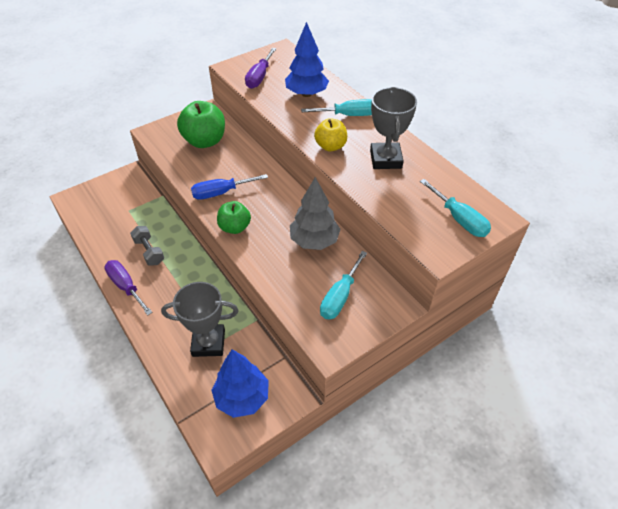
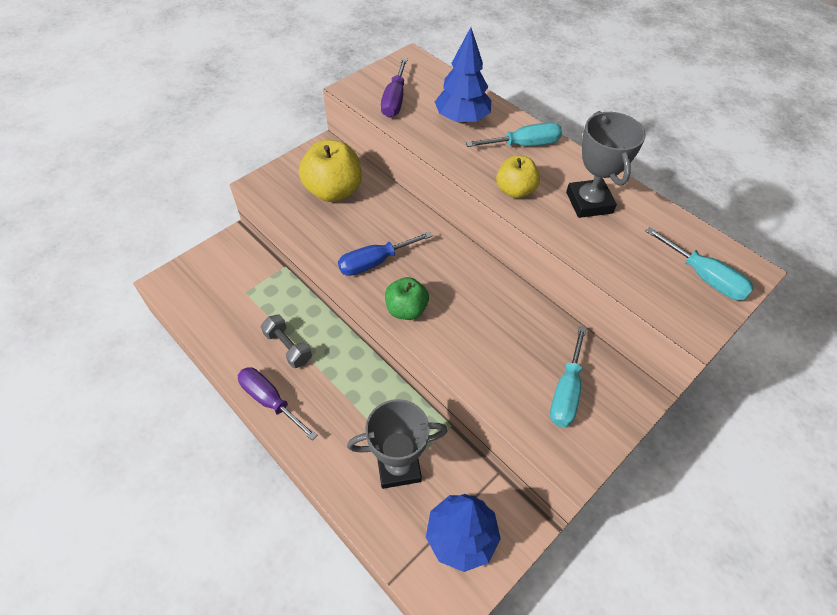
camera: 10 degrees left, 5 degrees up
green apple [177,101,225,148] -> yellow apple [299,140,362,202]
grey tree [290,177,341,250] -> none

